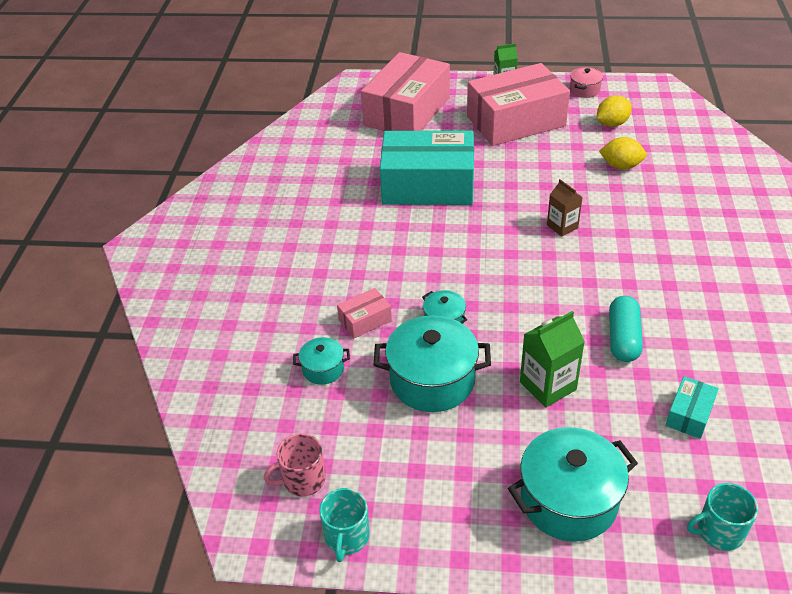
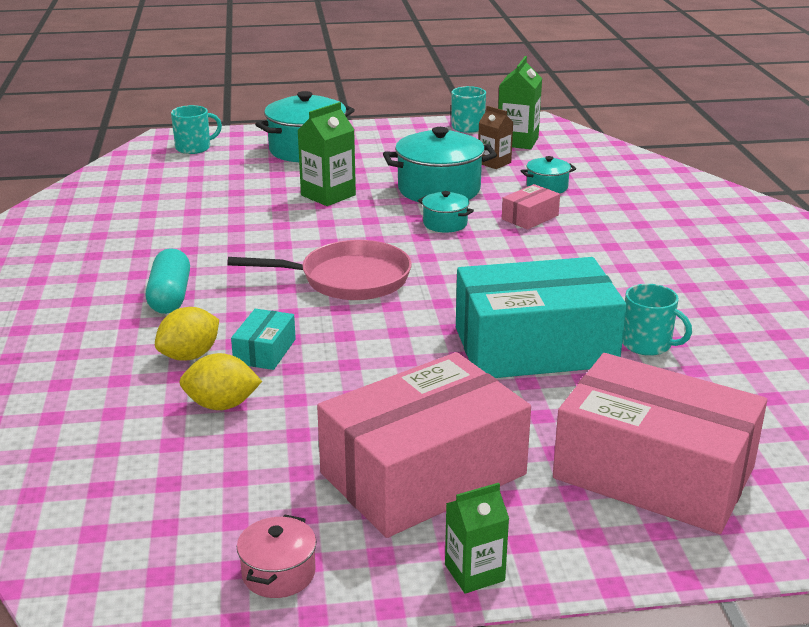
camera: 165 degrees right, 15 degrees down
pink mug [264,433,326,497] -> green carton [498,56,542,149]
pink box [361,52,450,131] -> pink box turned 75 degrees counterclockwise [553,353,767,534]
brown carton [547,179,583,237] -> brown carton moved to [478,106,513,169]
yellow lemon [597,96,632,127] -> yellow lemon moved to [155,307,219,361]
turquoise capsule [609,296,643,362] -> turquoise capsule moved to [146,248,190,314]
turquoise box [666,376,719,439] -> turquoise box moved to [231,309,296,370]
none -> pink pan [227,240,412,300]
none -> turquoise mug [622,284,692,356]

